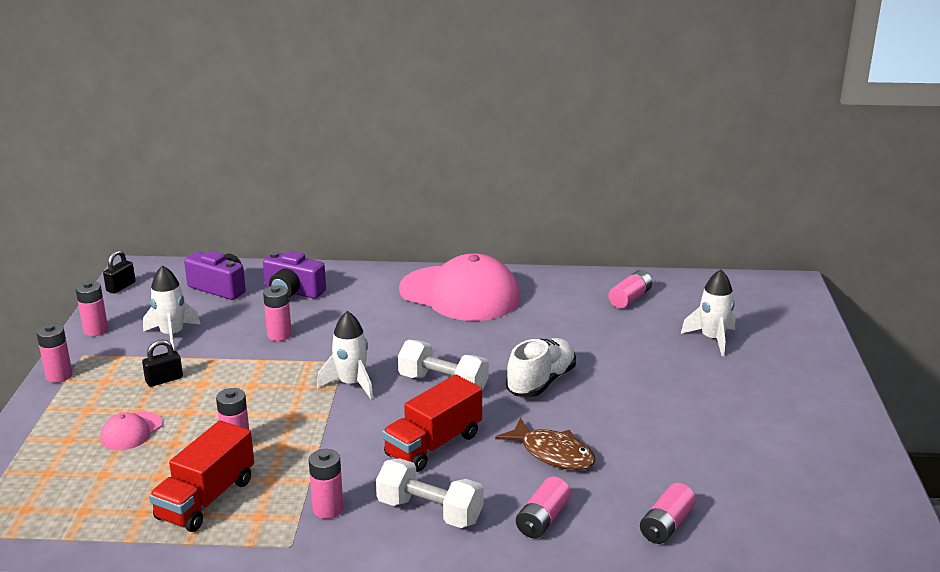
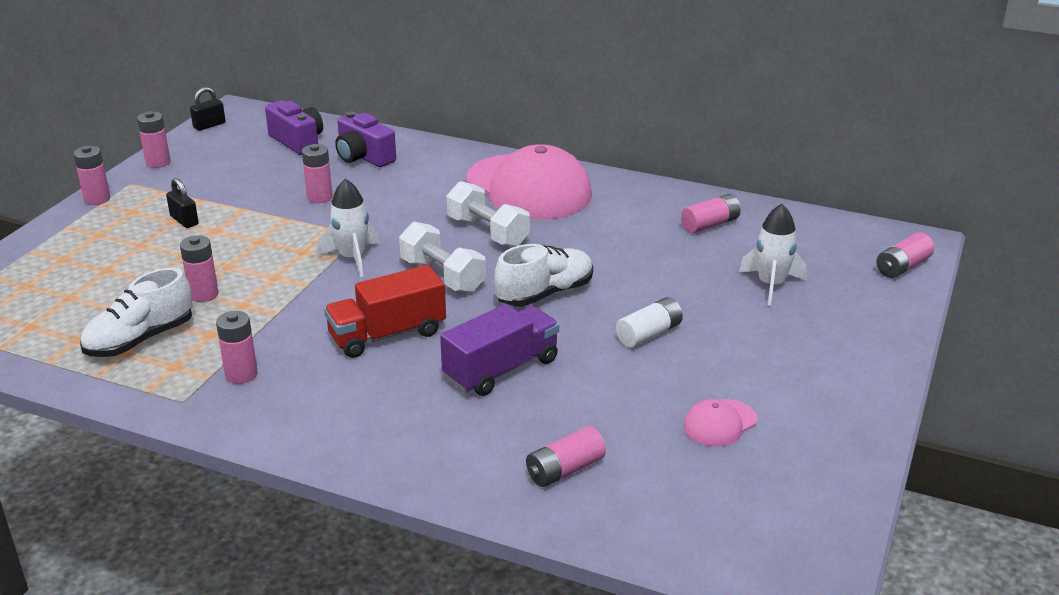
camera: 20 degrees right, 5 degrees up
pink cap [100,412,163,450] -> pink cap moved to [683,399,757,447]
black padlock [142,340,183,387] -> black padlock turned 60 degrees clockwise [166,178,199,228]
white rocket [143,265,201,351] -> none
red truck [149,420,254,532] -> white shoe [80,268,192,357]
white dumbbell [376,458,483,528] -> white dumbbell moved to [447,181,530,247]
brown fish [495,418,596,470] -> purple truck [440,304,559,396]
pink battery [516,476,571,538] -> pink battery moved to [876,232,934,278]
none -> white battery [616,297,683,348]

